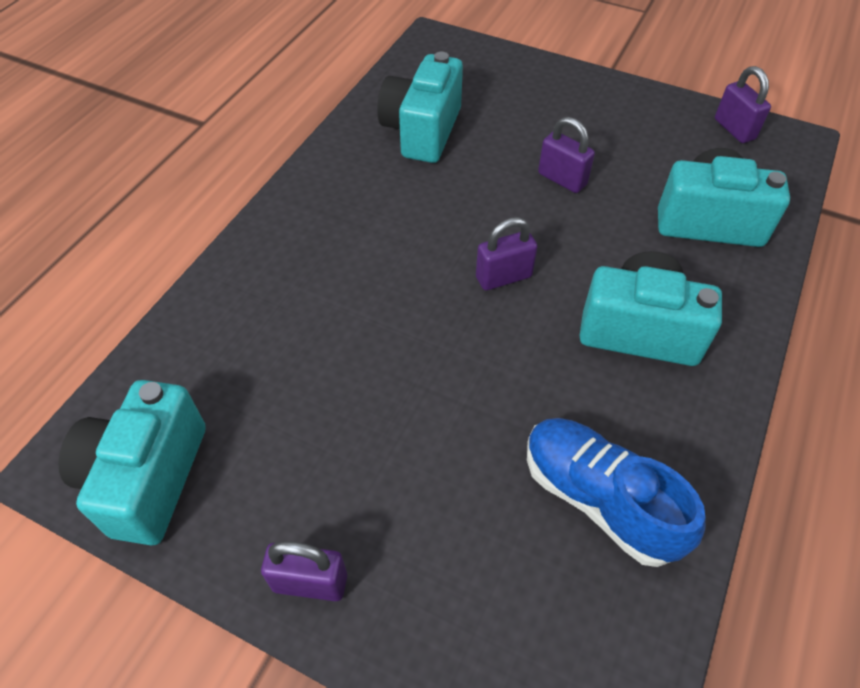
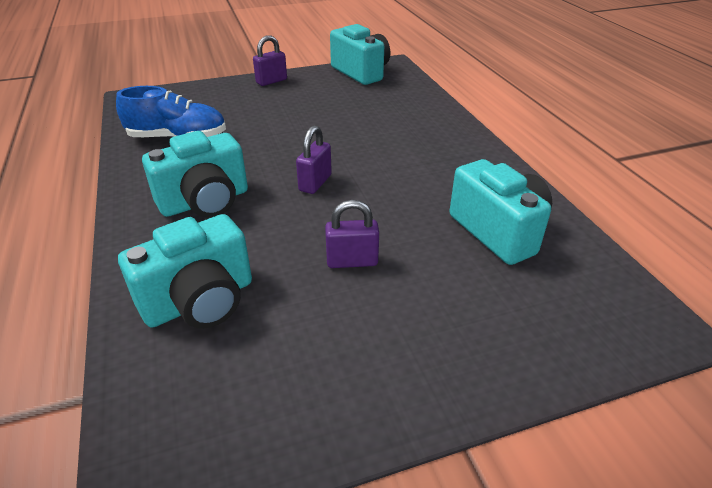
camera: 135 degrees right, 15 degrees down
purple padlock [715,66,771,143] -> none

